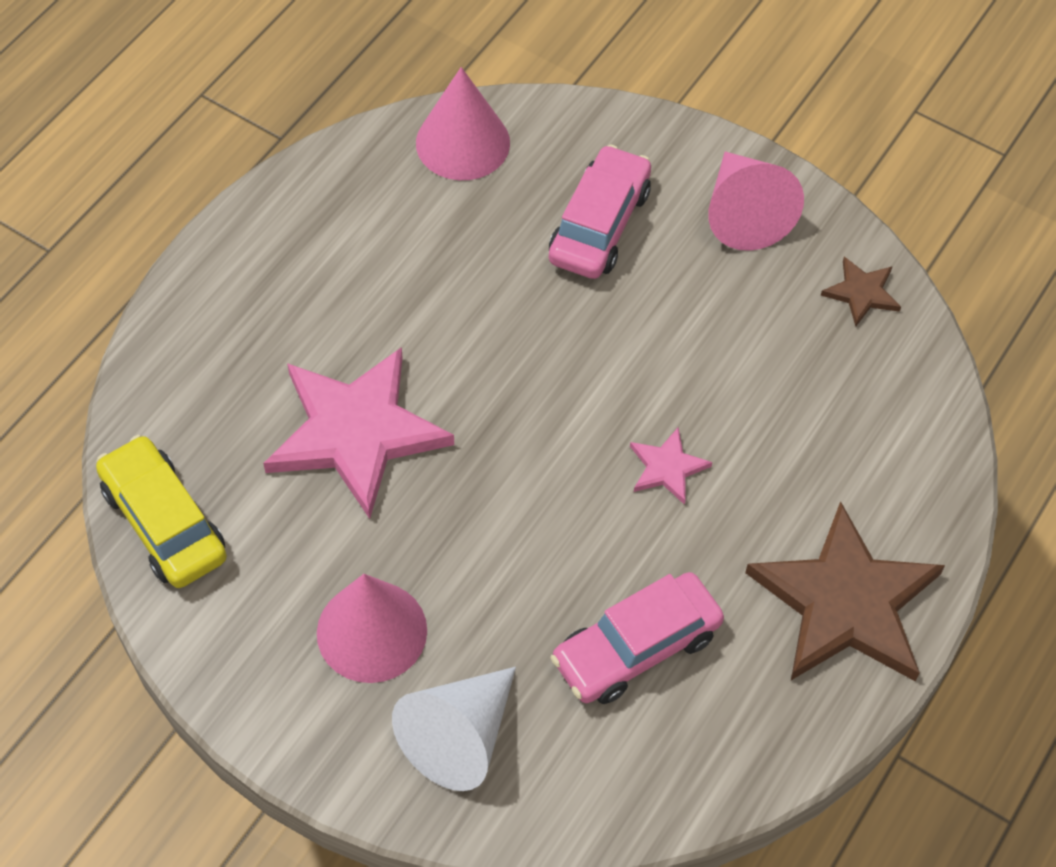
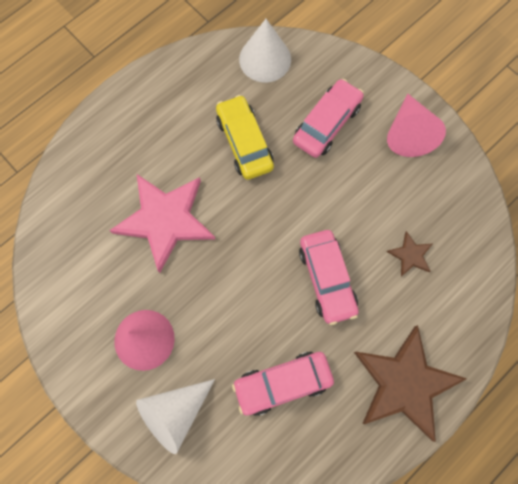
camera: 15 degrees right, 15 degrees up
yellow car [96,435,227,588] -> yellow car moved to [216,95,274,180]
pink cone [416,67,510,180] -> white cone [239,19,291,82]
pink star [630,427,712,505] -> pink car [299,230,359,325]
brown star [821,257,901,326] -> brown star moved to [387,231,432,276]

